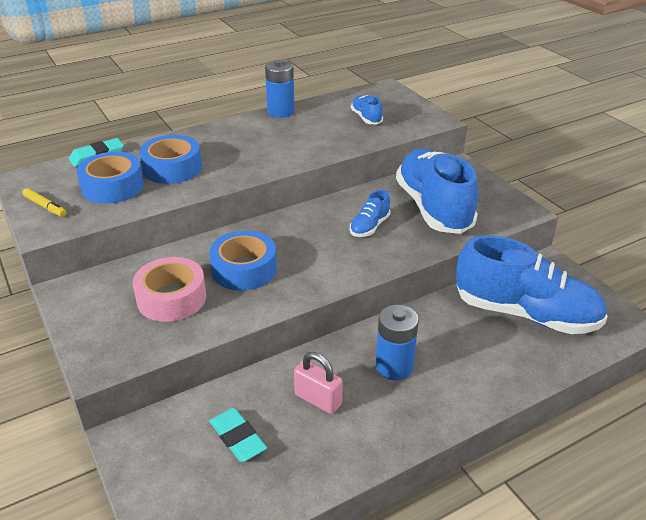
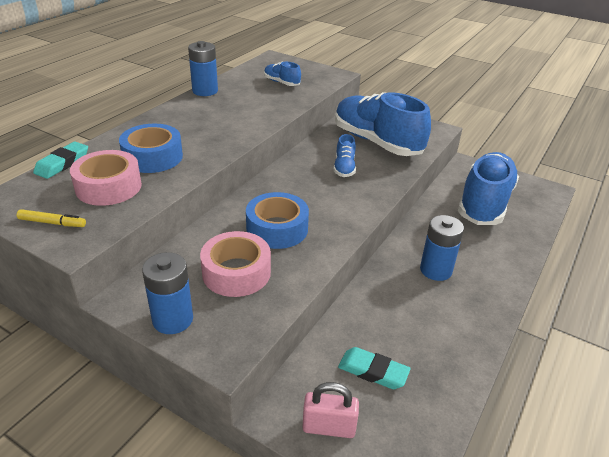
camera: 30 degrees left, 0 degrees up
blue tape [77,152,144,204] -> pink tape [70,150,142,206]
pink padlock [294,352,343,414] -> pink padlock moved to [302,382,359,438]
blue shoe [456,235,608,334] -> blue shoe turned 60 degrees counterclockwise [458,152,519,225]
none -> blue battery [142,252,193,334]

